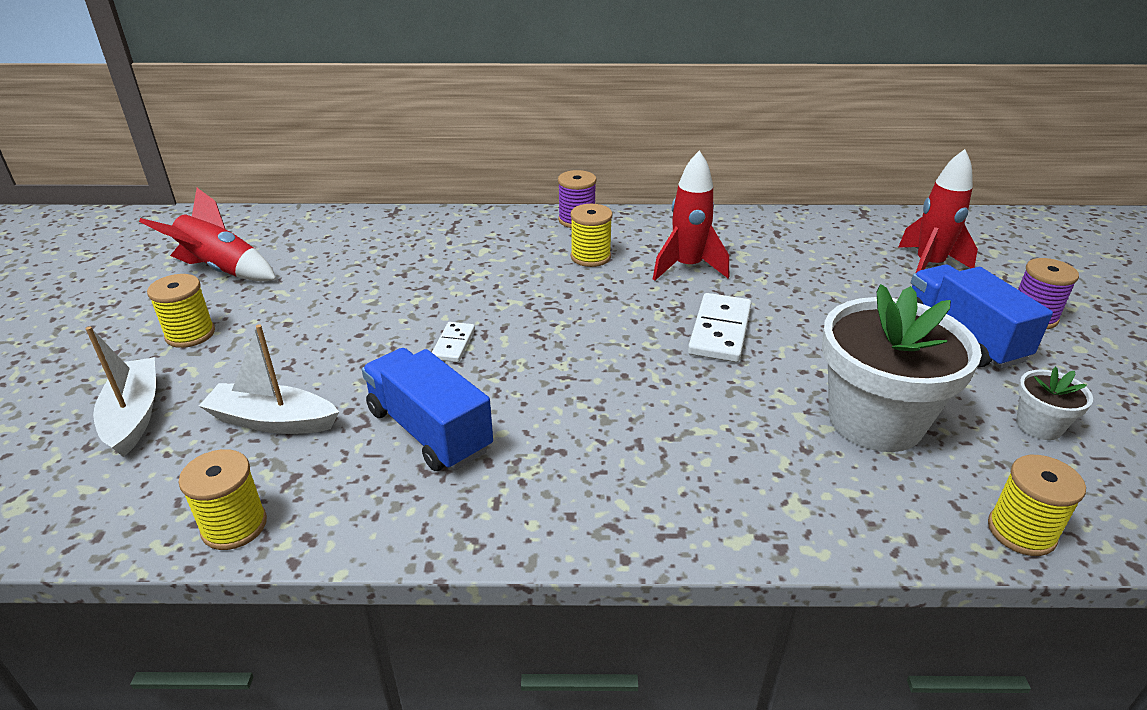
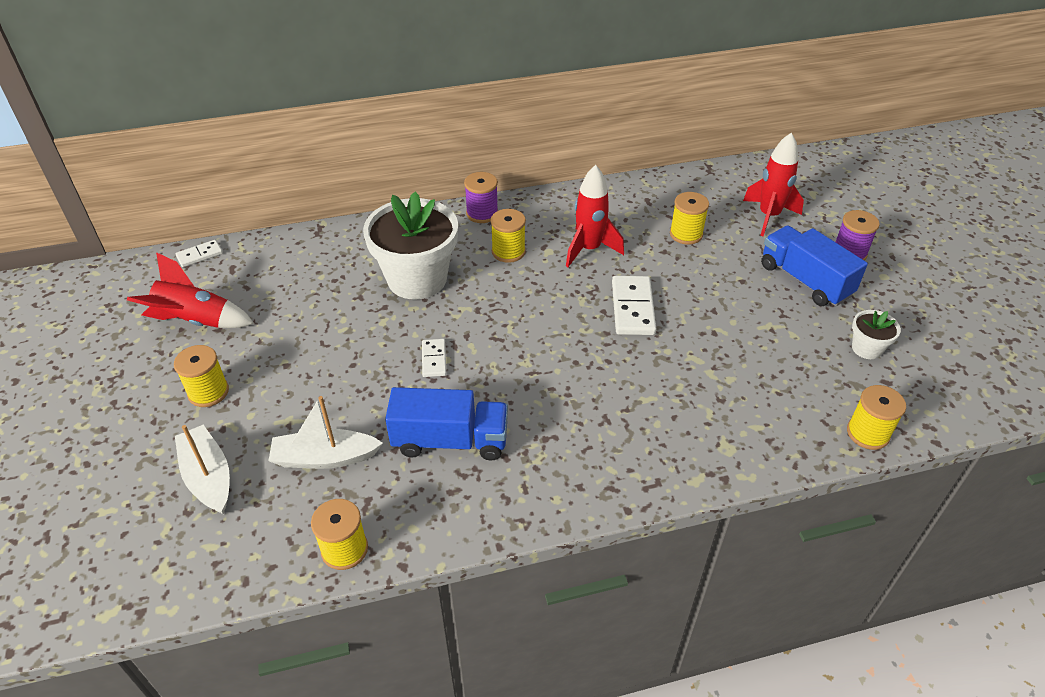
camera: 15 degrees left, 10 degrees up
blue truck [362,348,493,471] -> blue truck turned 150 degrees clockwise [385,387,508,461]
white flower pot [822,284,982,452] -> white flower pot moved to [363,192,458,299]
none -> white domino [176,240,223,267]
none -> yellow spool [670,192,709,245]

